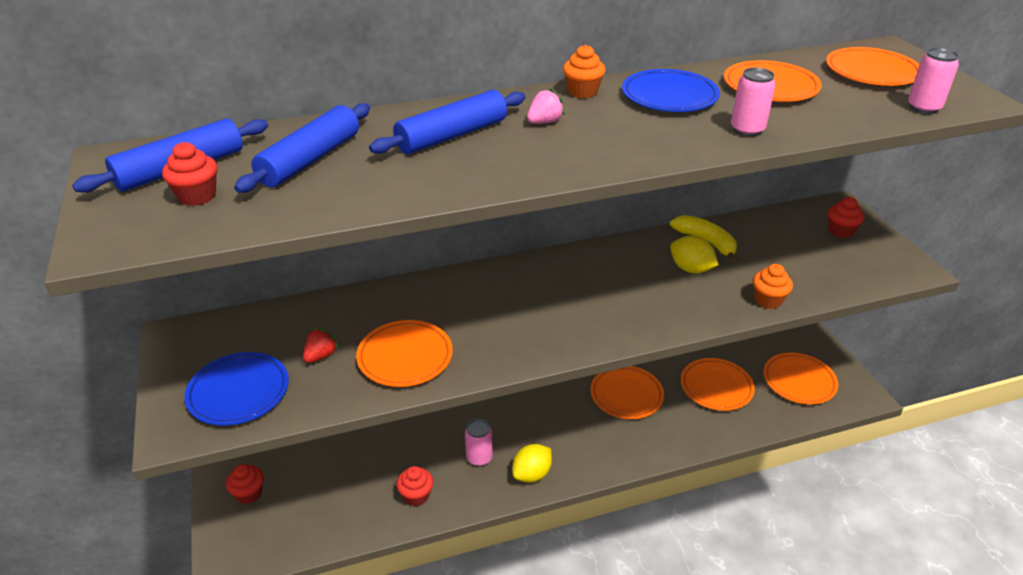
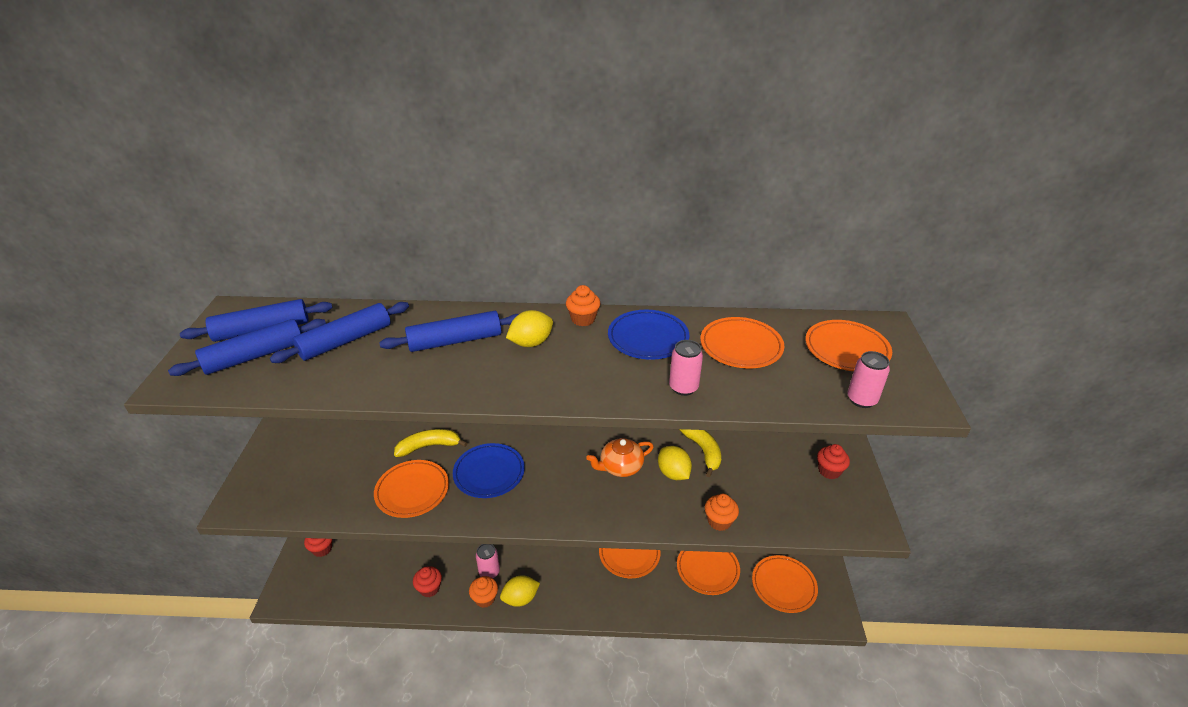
camera: 20 degrees right, 0 degrees up
red cupcake [162,142,217,206] -> blue rolling pin [168,319,326,376]
blue plate [184,352,289,426] -> blue plate moved to [453,443,525,498]
red strawberry [303,328,338,363] -> none
pink strawberry [527,88,565,124] -> yellow lemon [506,310,553,347]
none -> yellow banana [394,429,467,457]
none -> orange cupcake [469,576,498,608]
none -> orange teapot [586,438,654,477]

